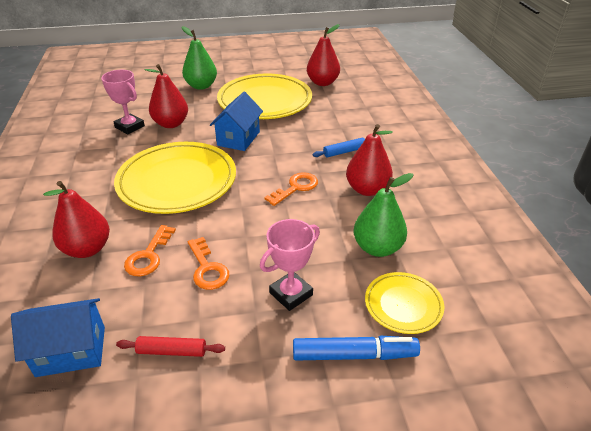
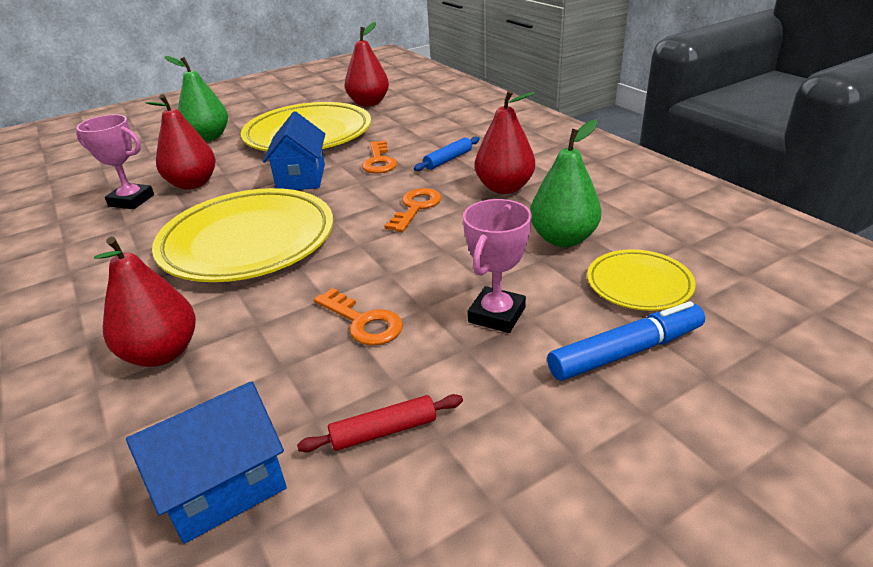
camera: 20 degrees left, 5 degrees down
orange key [124,225,176,276] -> orange key moved to [362,141,397,174]

